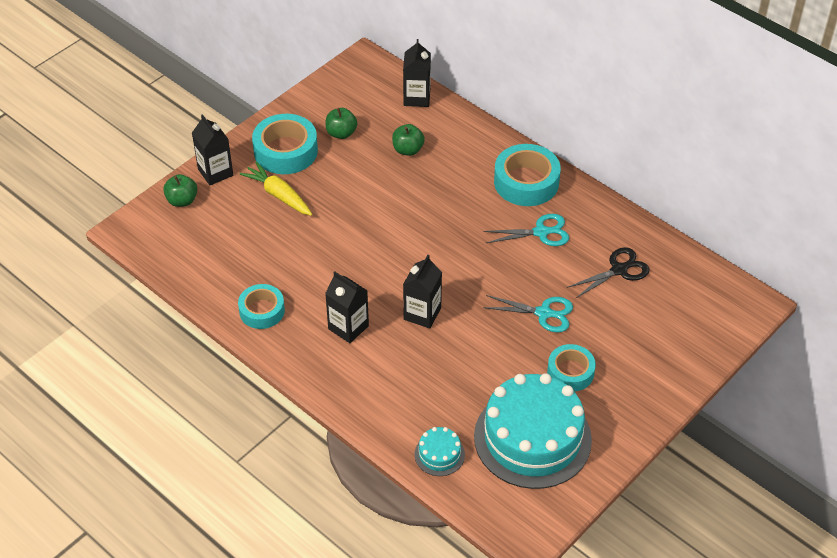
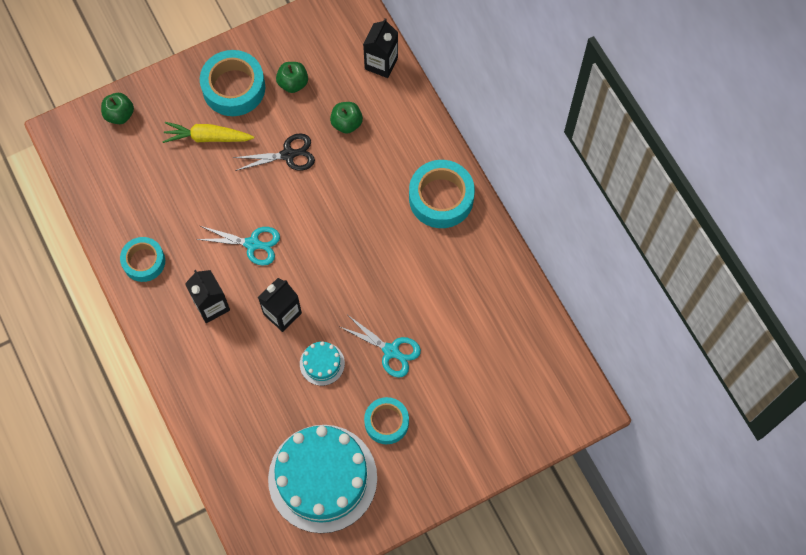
camera: 20 degrees right, 20 degrees up
black carton [192,114,233,185] -> none
yellow carrot [240,161,312,216] -> yellow carrot turned 60 degrees counterclockwise [162,122,254,143]
turquoise cake [414,427,465,476] -> turquoise cake moved to [300,341,345,386]
turquoise scissors [483,214,569,246] -> turquoise scissors moved to [196,226,280,266]
black scissors [567,247,649,299] -> black scissors moved to [233,133,315,171]

